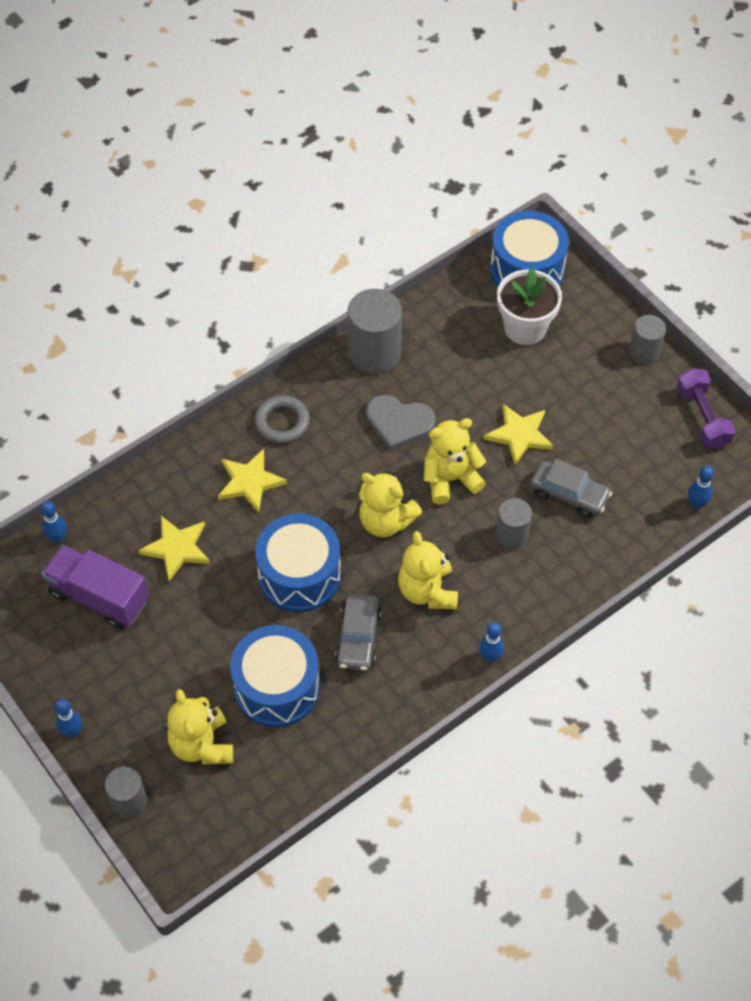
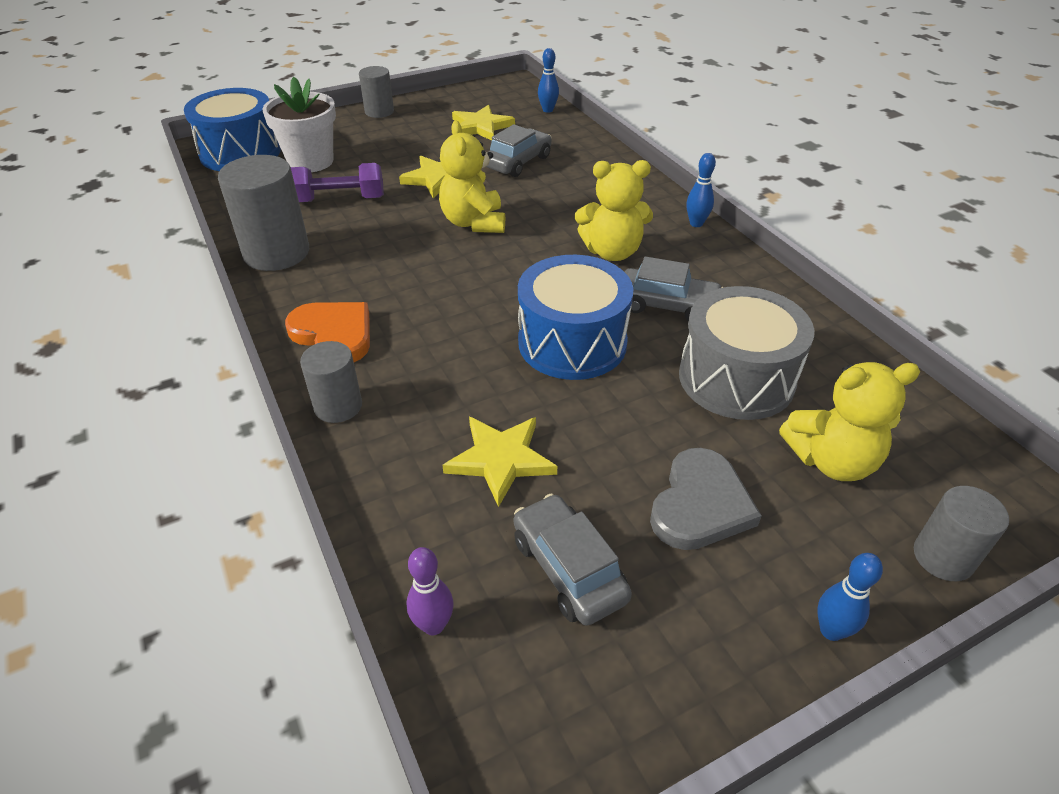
camera: 80 degrees left, 15 degrees down
blue bowling pin [41,501,67,543] -> purple bowling pin [406,547,454,635]
purple truck [42,544,149,629] -> grey car [514,494,632,626]
yellow star [218,449,287,513] -> yellow star moved to [452,105,515,141]
blue drum [230,625,320,727] -> grey drum [679,286,814,420]
grey ring [254,395,310,444] -> orange heart [285,302,370,362]
yellow teddy bear [359,472,422,538] -> none
grey heart [366,395,436,451] -> grey heart moved to [650,448,762,550]
grey cylinder [496,498,532,549] -> grey cylinder moved to [300,341,362,423]
purple dumbbell [676,368,735,449] -> purple dumbbell moved to [291,163,384,202]

